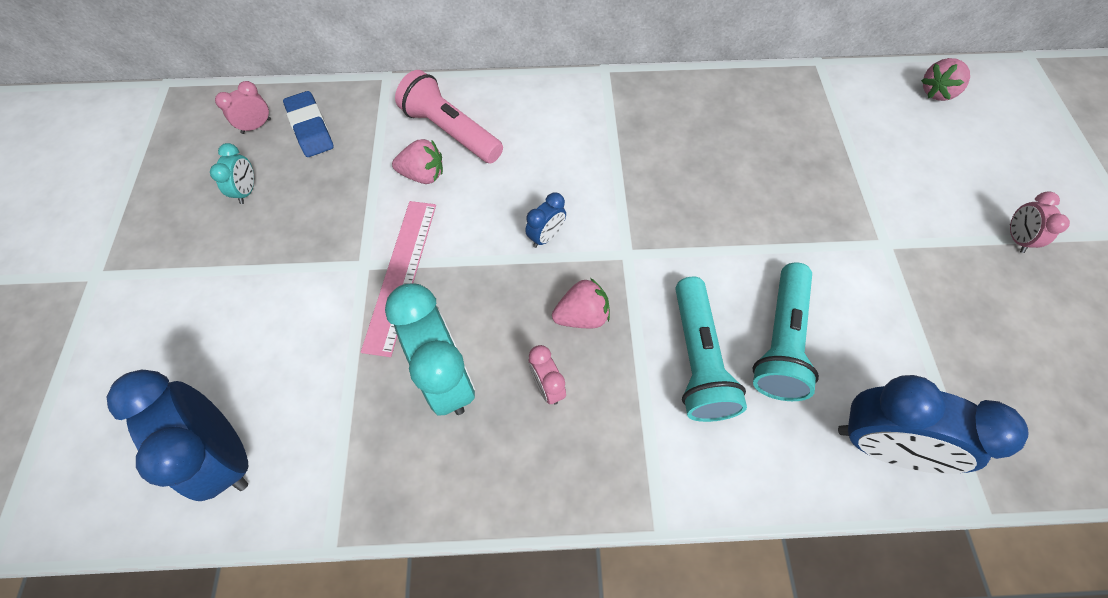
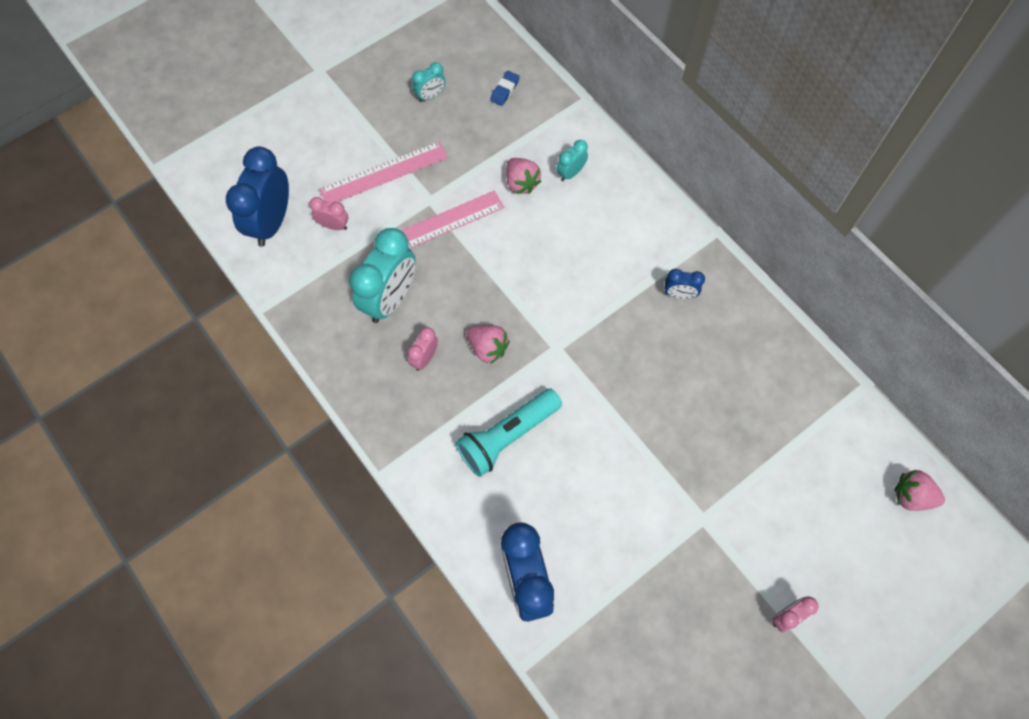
camera: 55 degrees right, 5 degrees up
pink clock [215,81,271,134] -> pink clock moved to [309,197,348,230]
blue eraser [283,91,334,157] -> blue eraser [490,71,520,106], size x0.62
pink flashlight [395,70,503,163] -> turquoise clock [557,140,588,181]
blue clock [525,193,566,248] -> blue clock moved to [665,269,705,299]
turquoise flashlight [753,262,819,401] -> none
none -> pink ruler [319,141,448,203]

